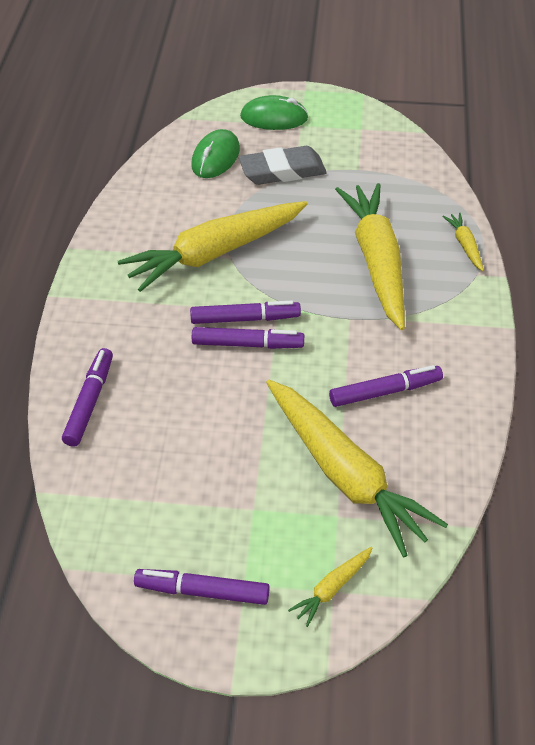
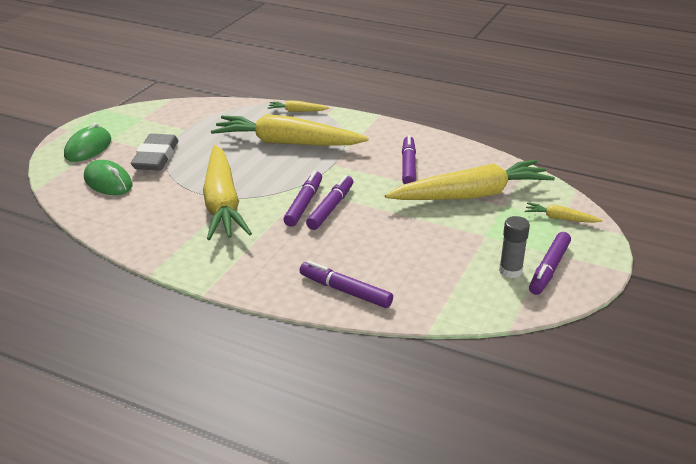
camera: 70 degrees left, 15 degrees down
yellow carrot [288,547,372,627] -> yellow carrot turned 135 degrees clockwise [525,202,603,223]
none -> grey glue stick [499,216,530,278]

